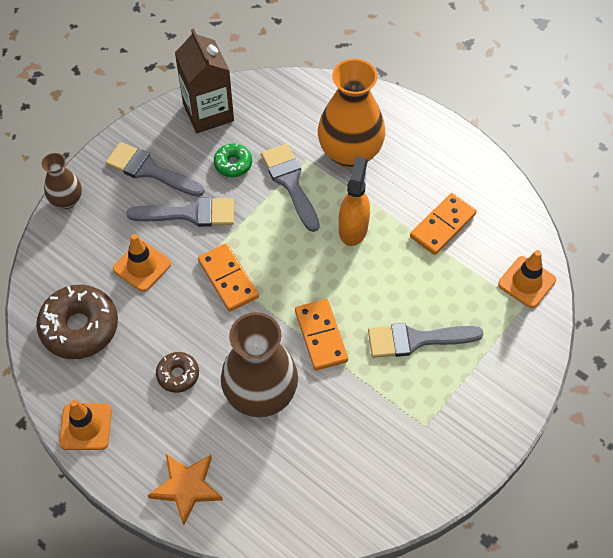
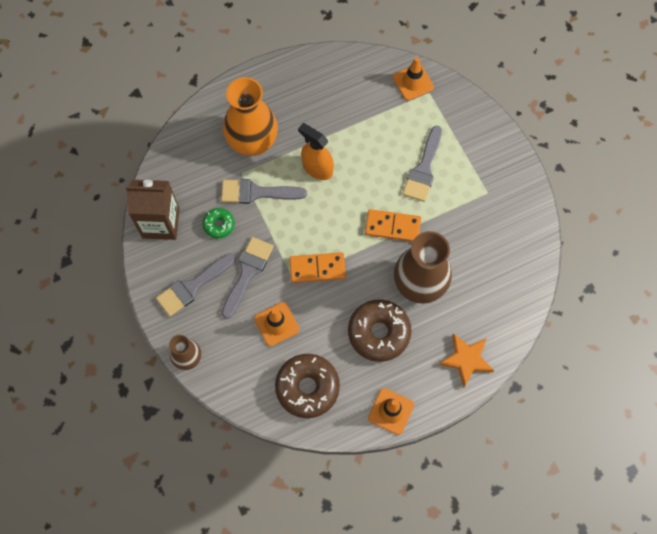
camera: 65 degrees left, 10 degrees up
brown donut [156,352,199,393] -> brown donut [348,299,411,362], size x1.89
orange domino [410,193,477,255] -> none

